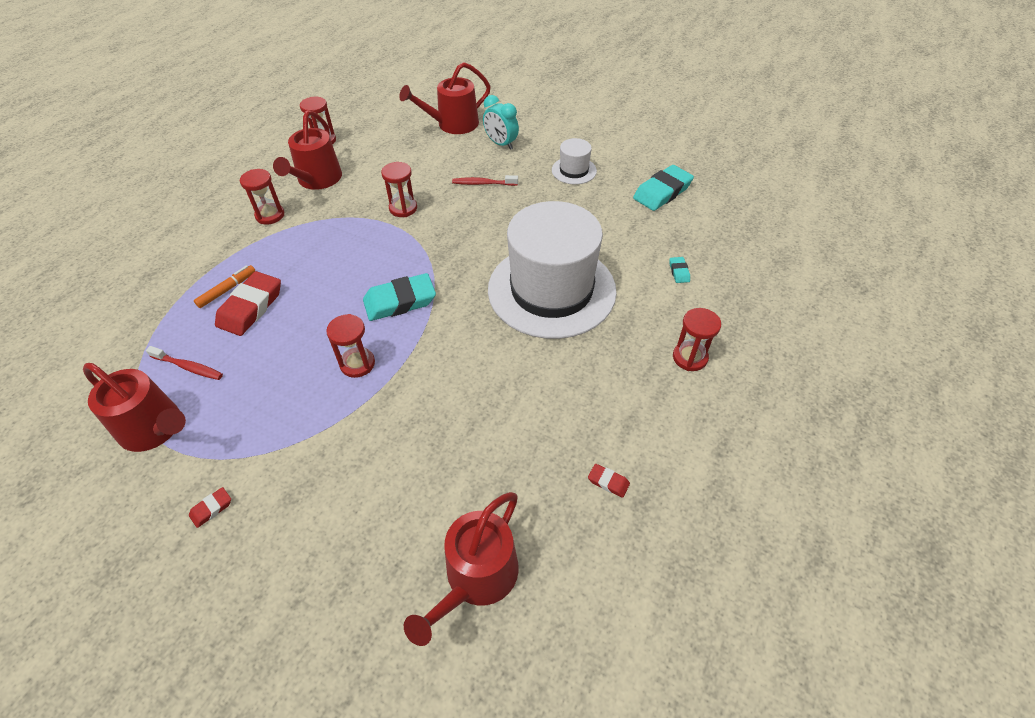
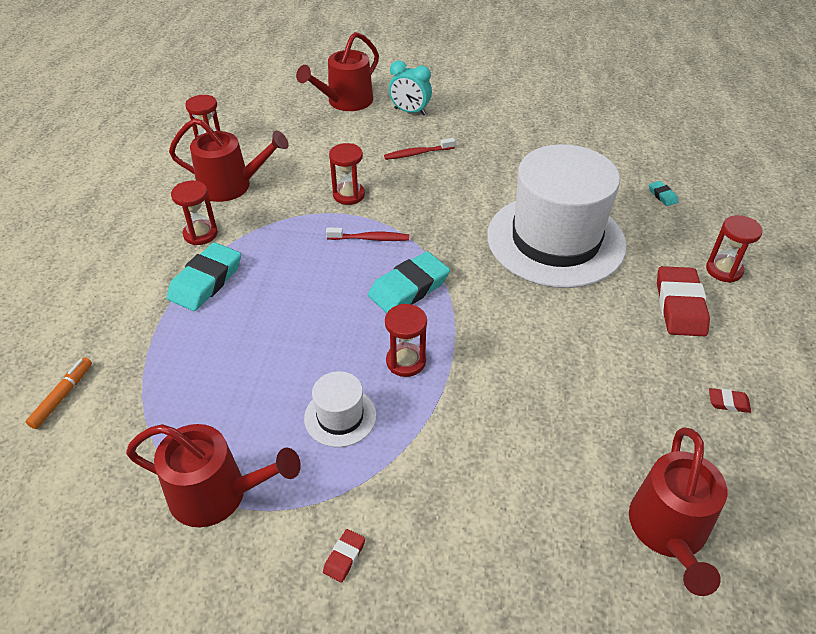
camera: 20 degrees left, 5 degrees down
red toothbrush [146,346,223,380] -> red toothbrush moved to [326,228,409,241]
orange marker [194,265,255,308] -> orange marker moved to [26,357,92,429]
red eraser [215,271,281,336] -> red eraser moved to [657,266,710,336]
red watering can [273,111,342,190] -> red watering can turned 75 degrees counterclockwise [169,118,289,202]
white hat [552,138,597,185] -> white hat moved to [304,371,376,447]
turquoise eraser [633,165,694,211] -> turquoise eraser moved to [167,242,241,311]

